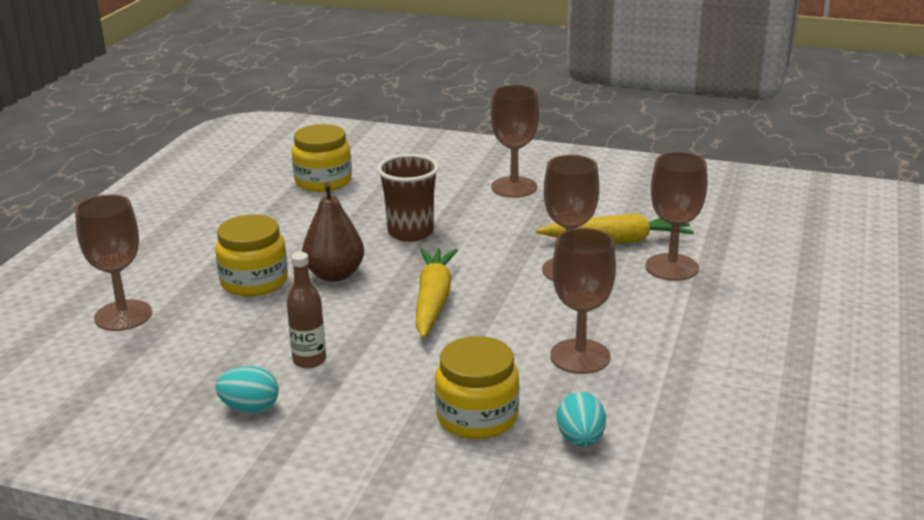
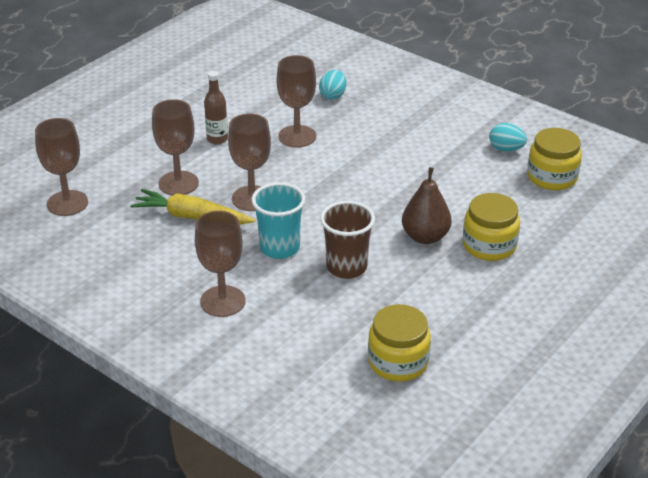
camera: 160 degrees left, 10 degrees up
brown goblet [75,194,152,331] -> brown goblet moved to [35,118,88,216]
brown bottle [287,252,326,369] -> brown bottle moved to [204,71,228,145]
yellow carrot [416,248,458,338] -> none
yellow jar [435,336,519,439] -> yellow jar moved to [527,128,582,190]
none -> turquoise cup [251,182,305,259]

